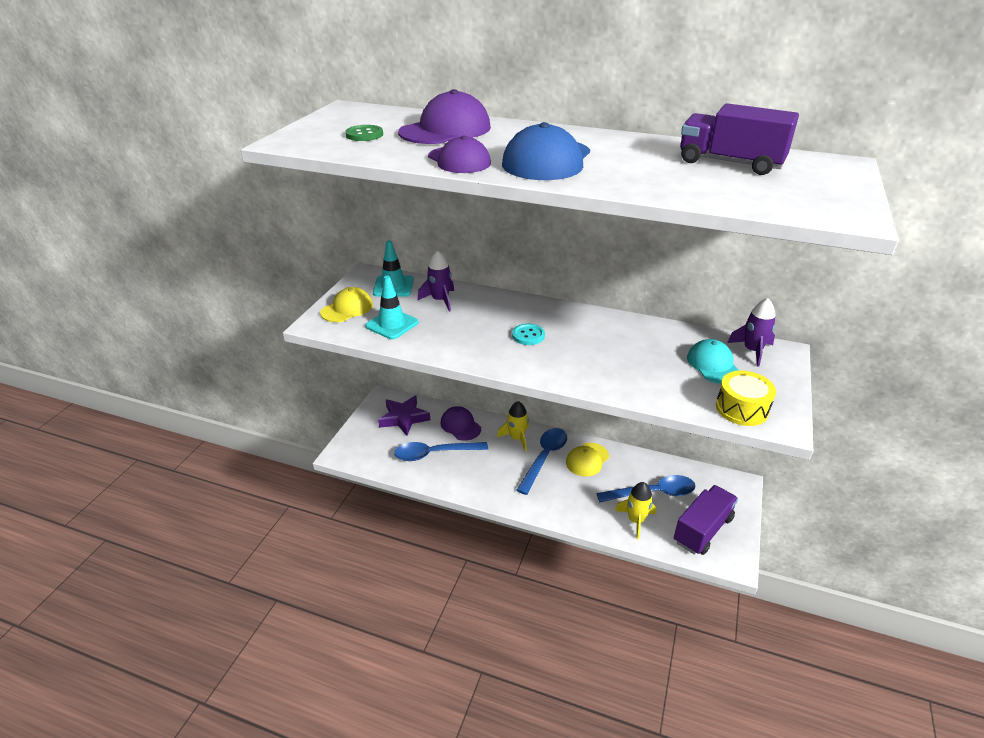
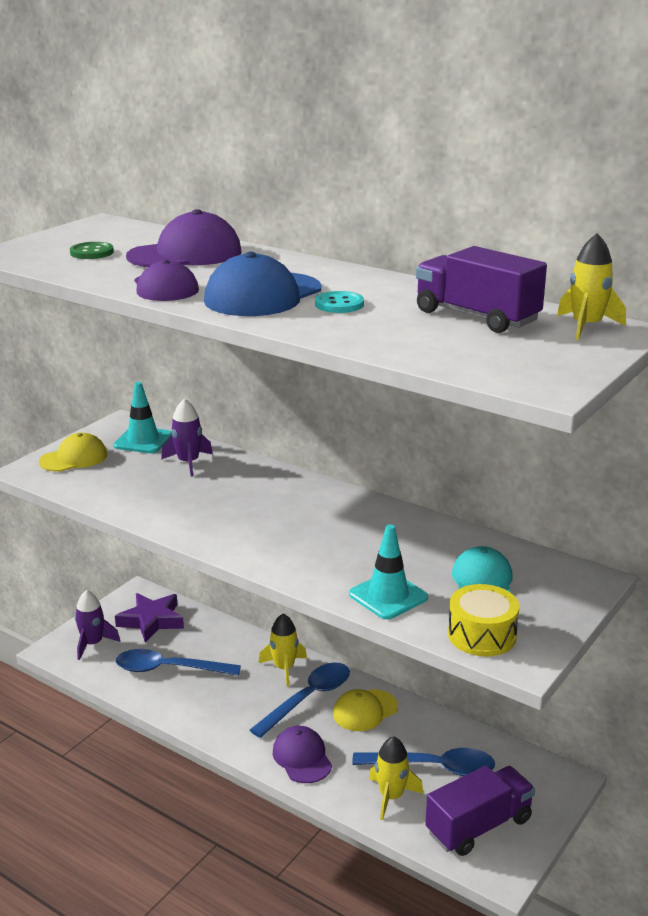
camera: 15 degrees right, 10 degrees down
turquoise traffic cone [365,276,419,339] -> turquoise traffic cone moved to [349,524,428,620]
purple cap [441,406,481,441] -> purple cap moved to [273,726,332,783]
turquoise button [512,324,545,345] -> turquoise button moved to [315,291,364,313]
purple rocket [727,298,776,366] -> purple rocket moved to [75,590,120,660]
none -> yellow rocket [557,233,626,340]

